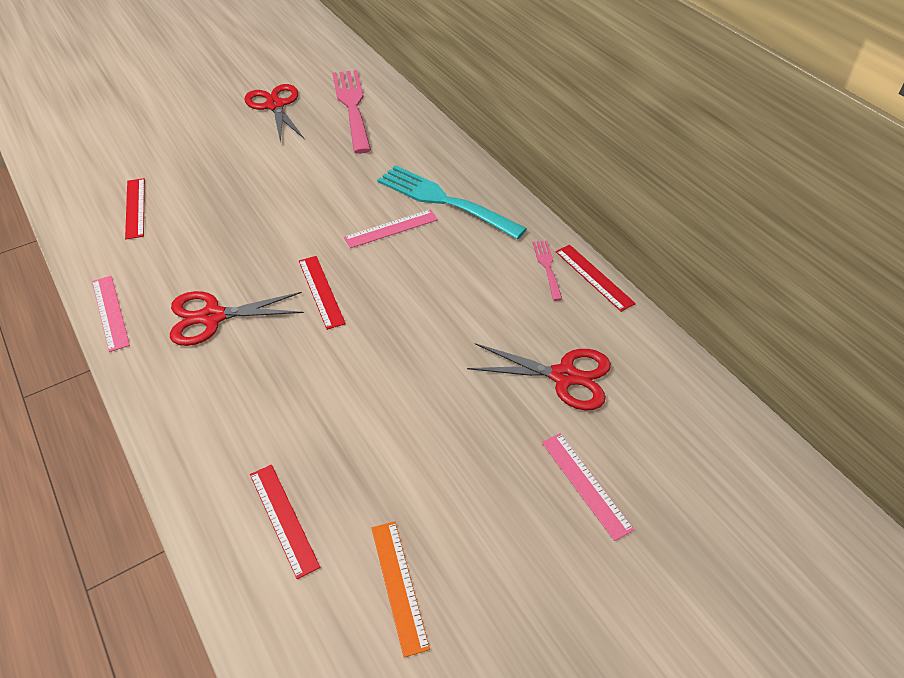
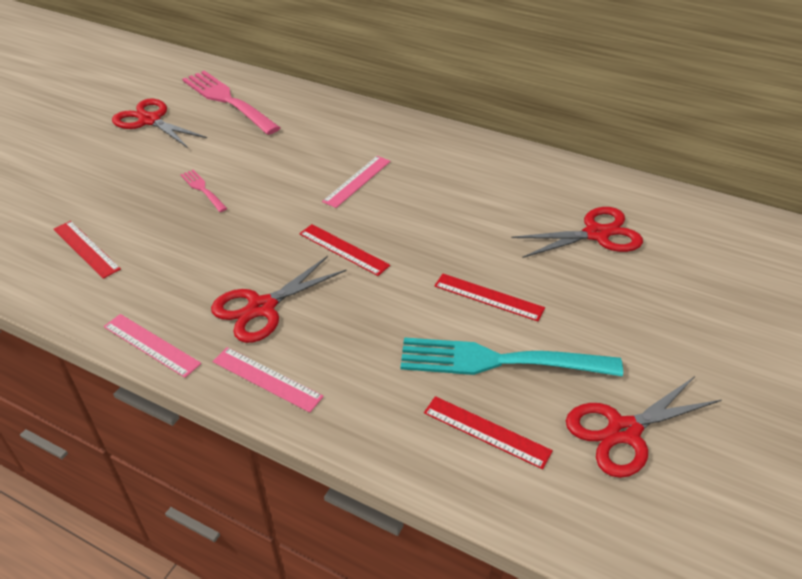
camera: 30 degrees left, 5 degrees down
orange ruler [372,521,430,658] -> red scissors [566,376,721,478]
turquoise fork [377,165,527,240] -> turquoise fork moved to [401,338,623,377]
pink fork [533,241,562,301] -> pink fork moved to [180,170,227,212]
pink ruler [542,433,634,541] -> pink ruler moved to [213,347,324,413]
red ruler [556,245,636,312] -> red ruler moved to [434,274,545,321]

